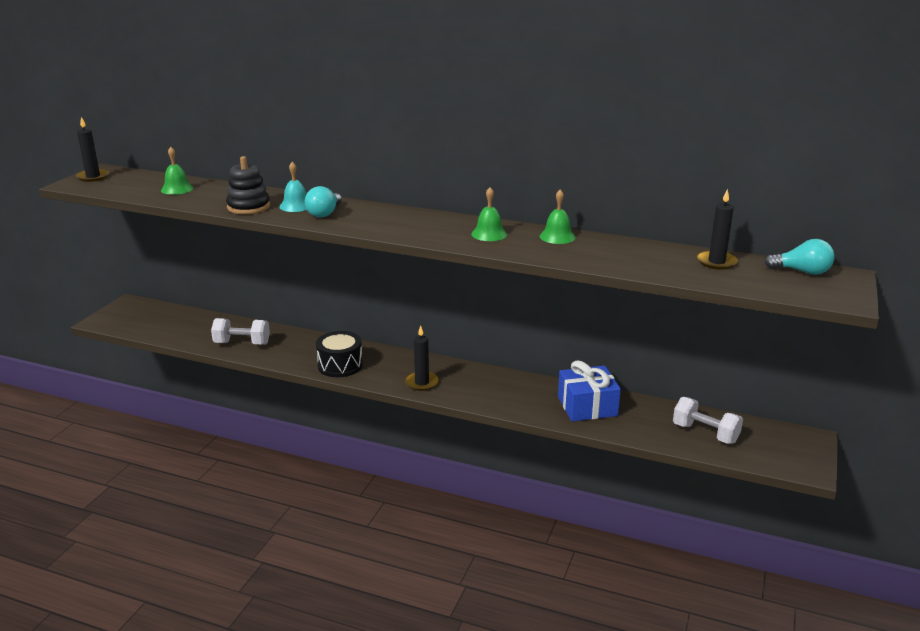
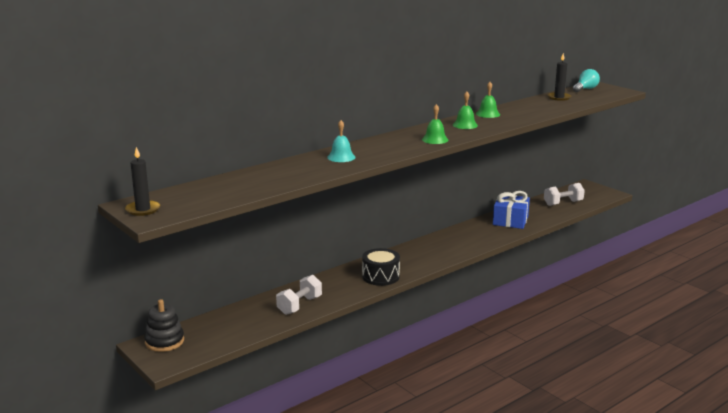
camera: 60 degrees left, 5 degrees down
green bell [161,147,194,195] -> green bell moved to [422,104,448,144]
black stacking toy [226,156,270,214] -> black stacking toy moved to [144,299,184,352]
turquoise light bulb [305,186,342,217] -> none
black candle [405,326,439,391] -> none

